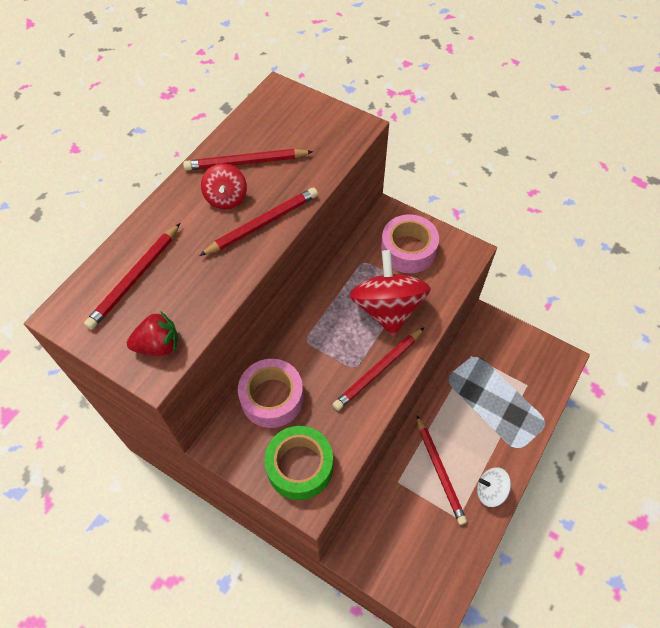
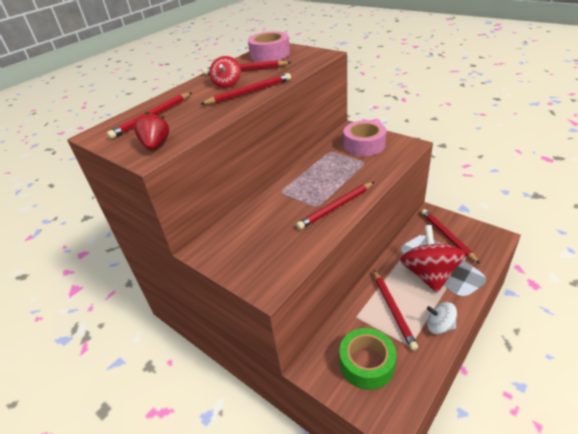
camera: 10 degrees right, 20 degrees down
red strawberry [127,312,178,356] -> red strawberry turned 90 degrees counterclockwise [134,112,169,150]
pink tape [238,359,304,428] -> pink tape moved to [248,31,290,62]
green tape [264,426,333,500] -> green tape moved to [339,328,396,390]
red spinning top [350,250,431,336] -> red spinning top moved to [400,225,466,293]
none -> red pencil [421,209,480,264]

